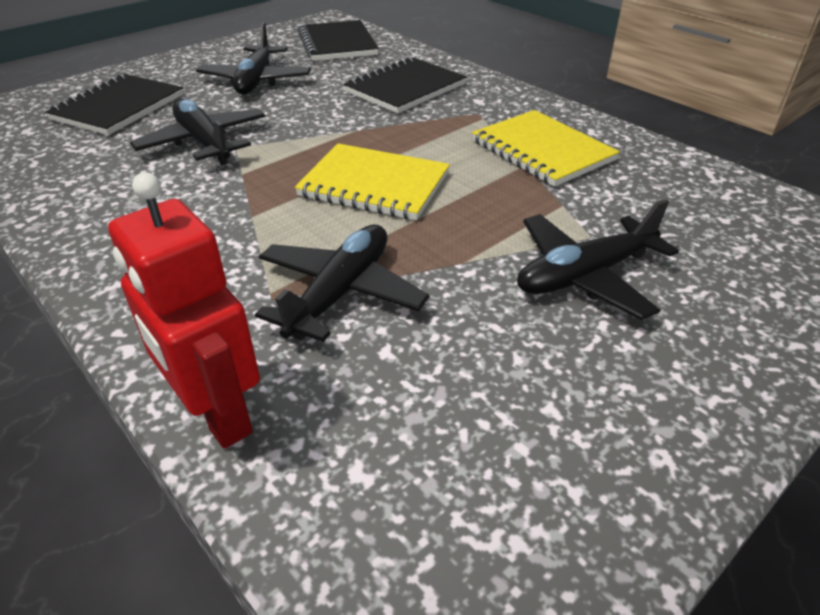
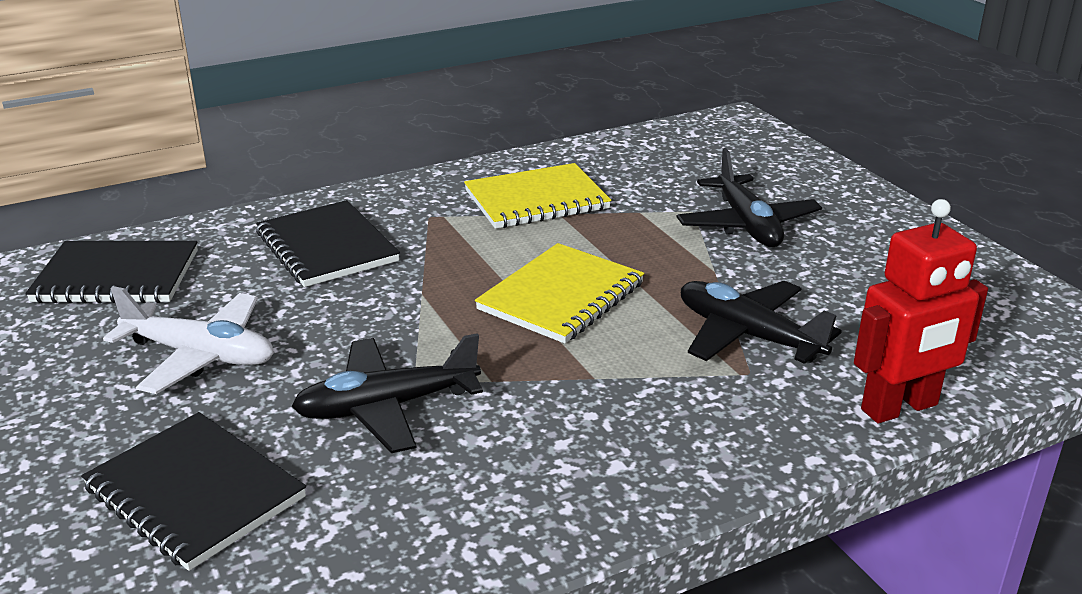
camera: 75 degrees left, 10 degrees down
black plane [196,22,311,95] -> white plane [103,286,274,394]

